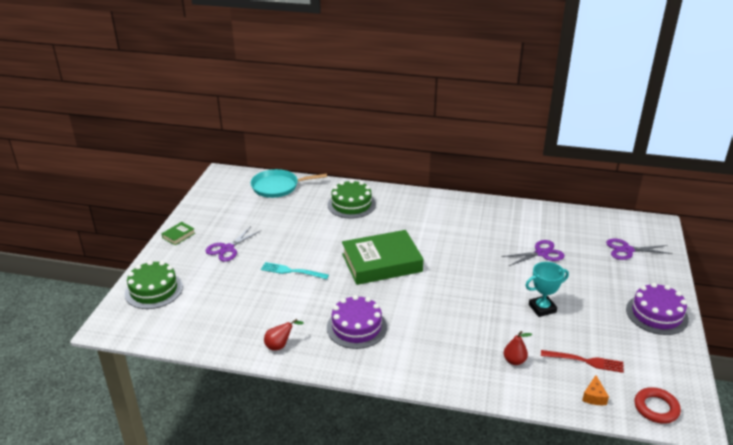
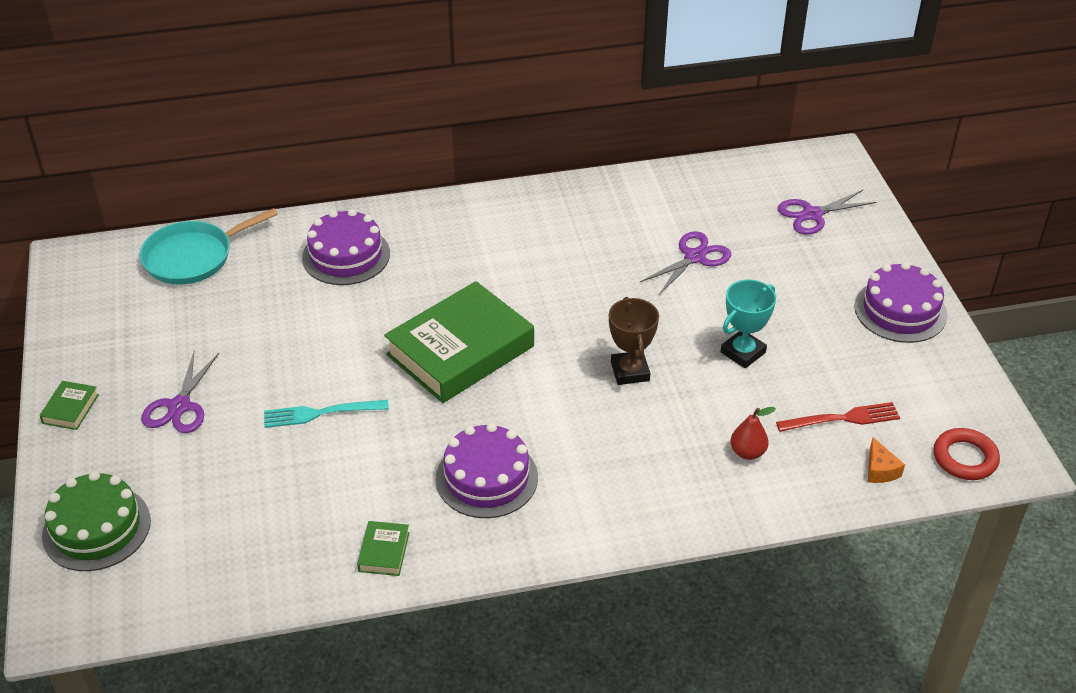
camera: 25 degrees left, 10 degrees up
red pear [264,319,304,350] -> green book [357,521,409,576]
green cake [328,179,376,219] -> purple cake [302,209,390,285]
none -> brown trophy [609,297,659,385]

